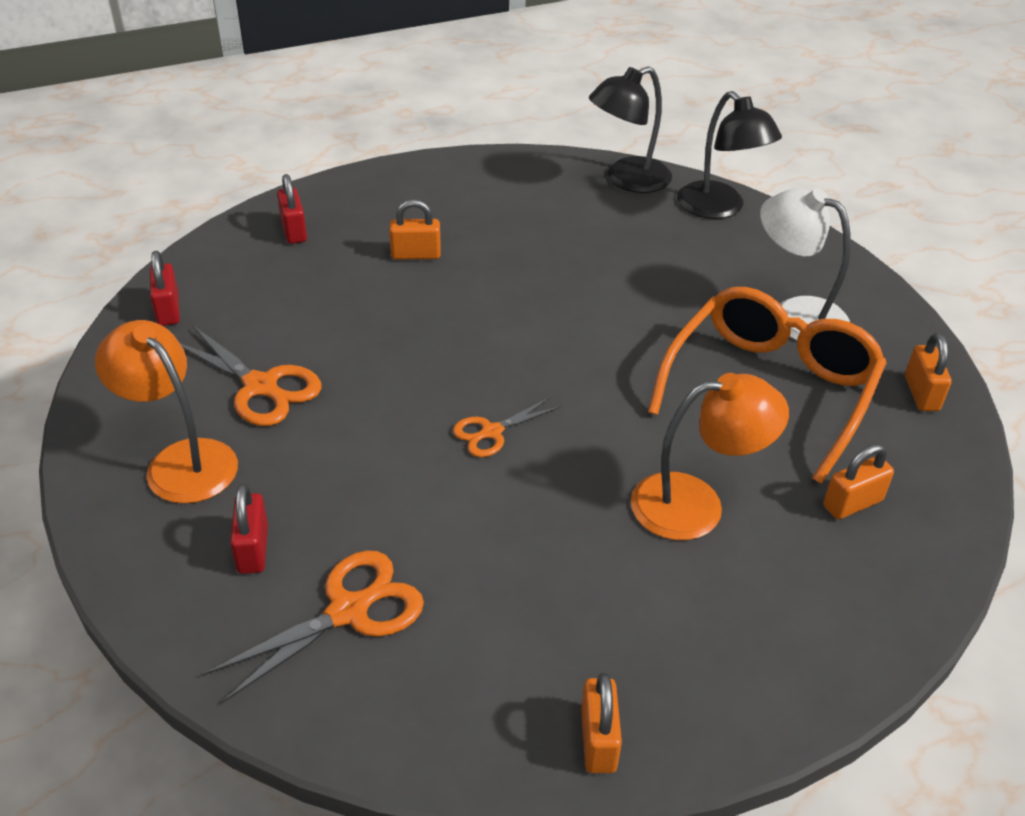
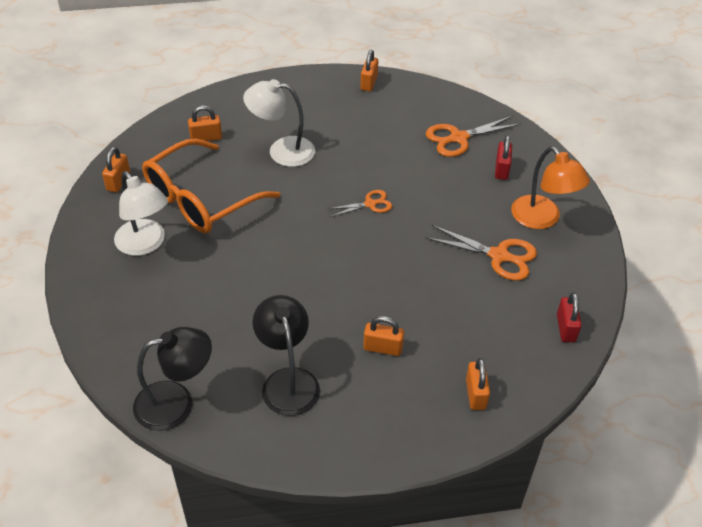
camera: 165 degrees left, 5 degrees up
orange scissors [180,325,322,426] -> orange scissors turned 150 degrees clockwise [426,225,537,281]
red padlock [277,174,307,244] -> orange padlock [466,358,490,410]
orange lamp [631,373,789,540] -> white lamp [243,79,315,167]
black lamp [677,91,782,219] -> black lamp moved to [253,295,320,416]

